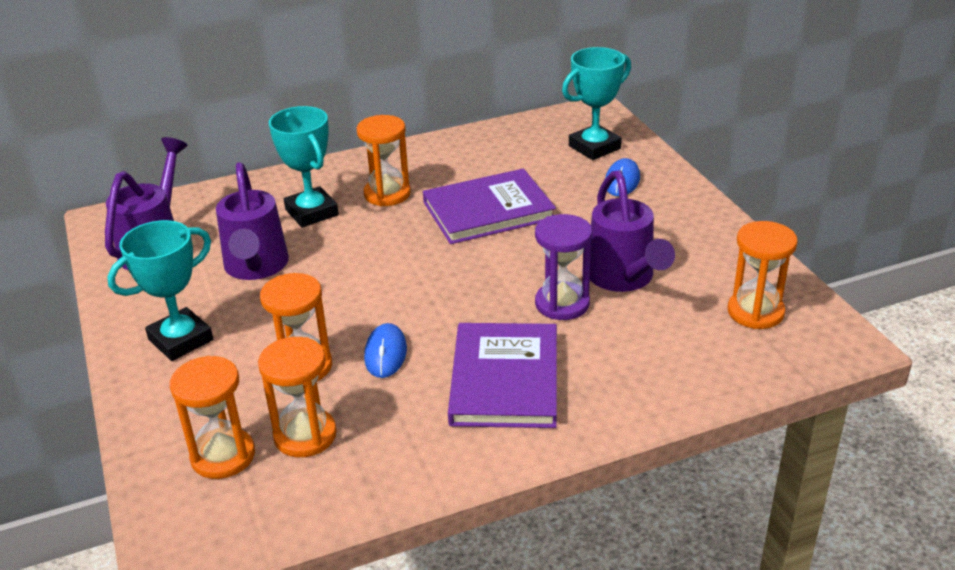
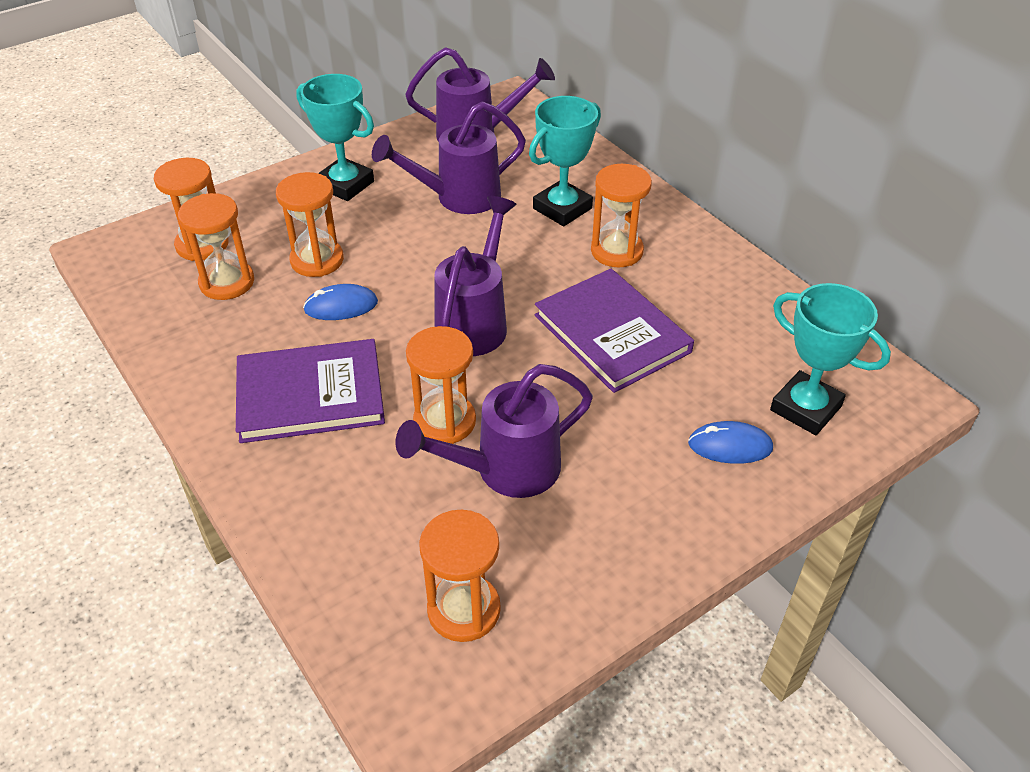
camera: 75 degrees right, 10 degrees up
purple hourglass [535,214,592,320] -> orange hourglass [406,326,476,444]
none -> purple watering can [434,196,517,356]

